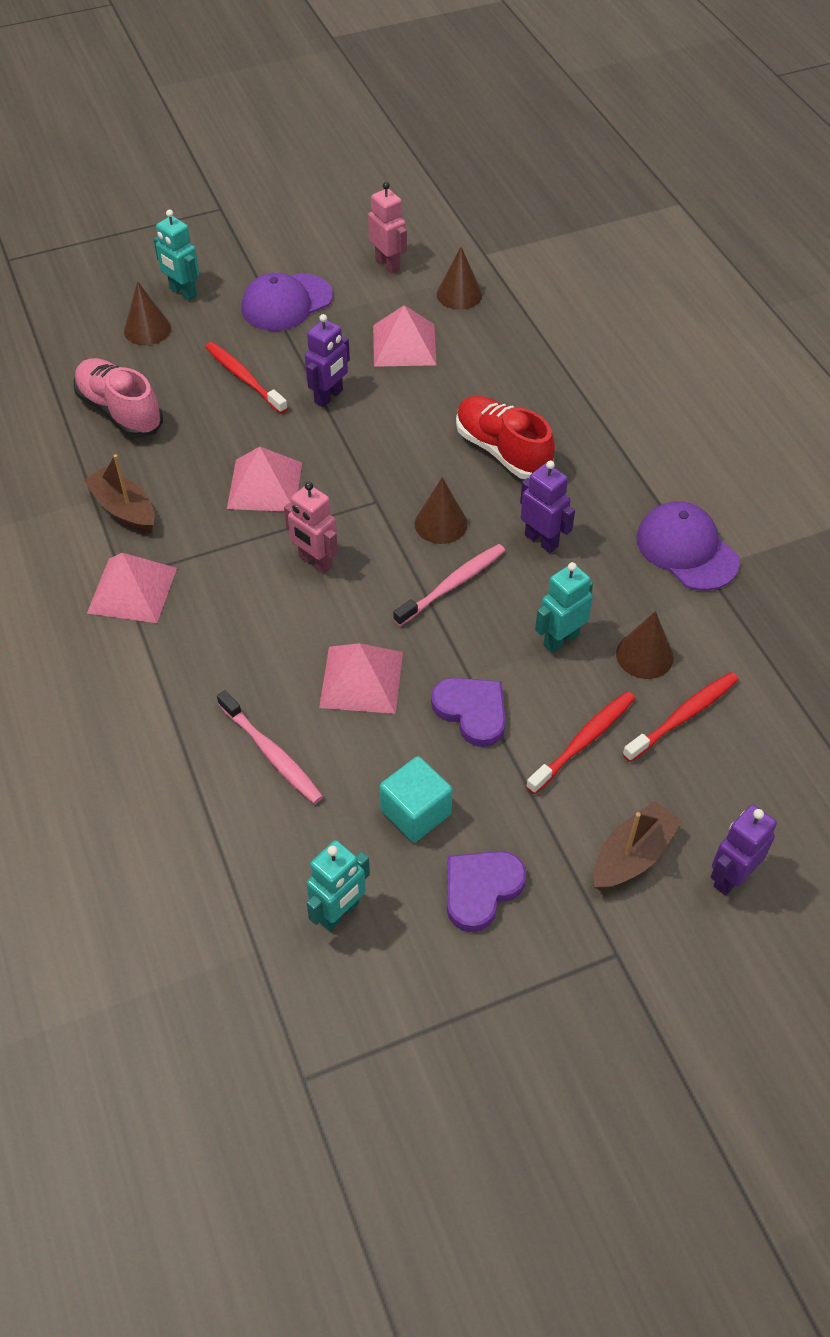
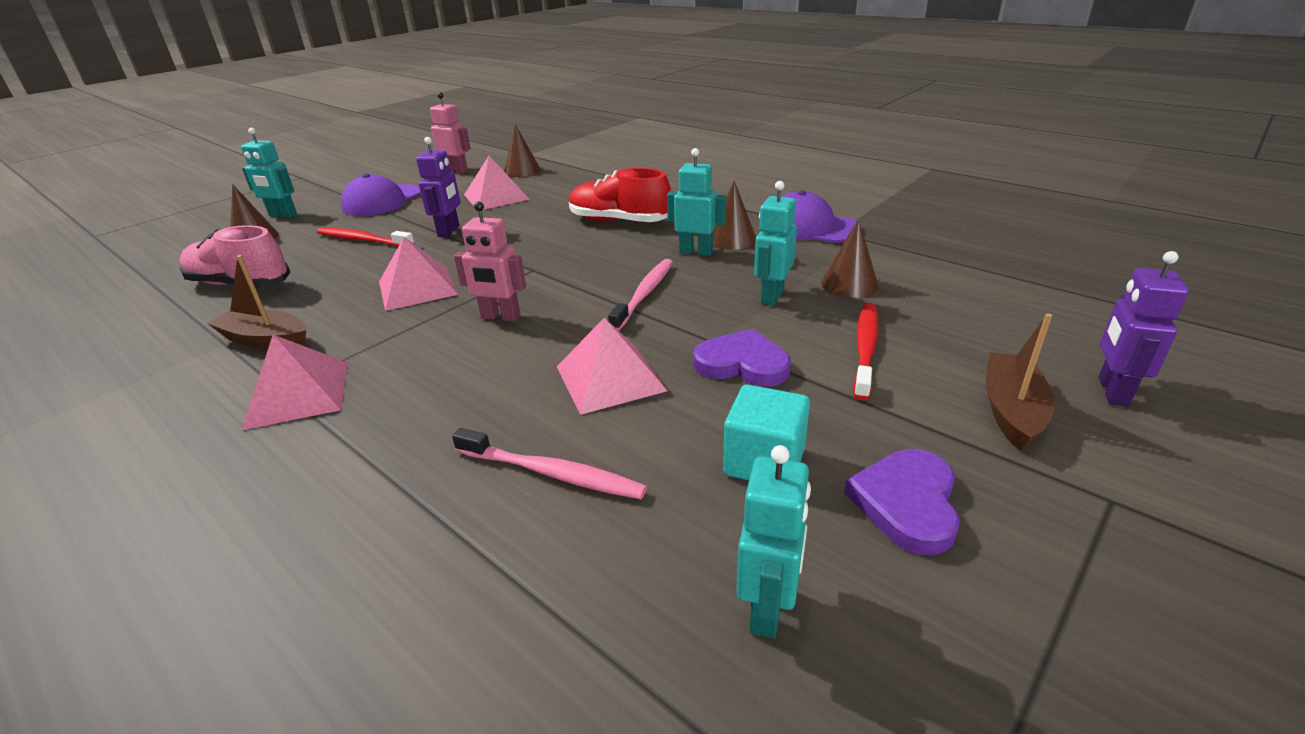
camera: 25 degrees left, 20 degrees down
brown cone [415,477,468,544] -> brown cone moved to [713,181,756,250]
purple robot [520,461,575,553] -> turquoise robot [667,148,726,256]
red toothbrush [623,672,739,762] -> none

